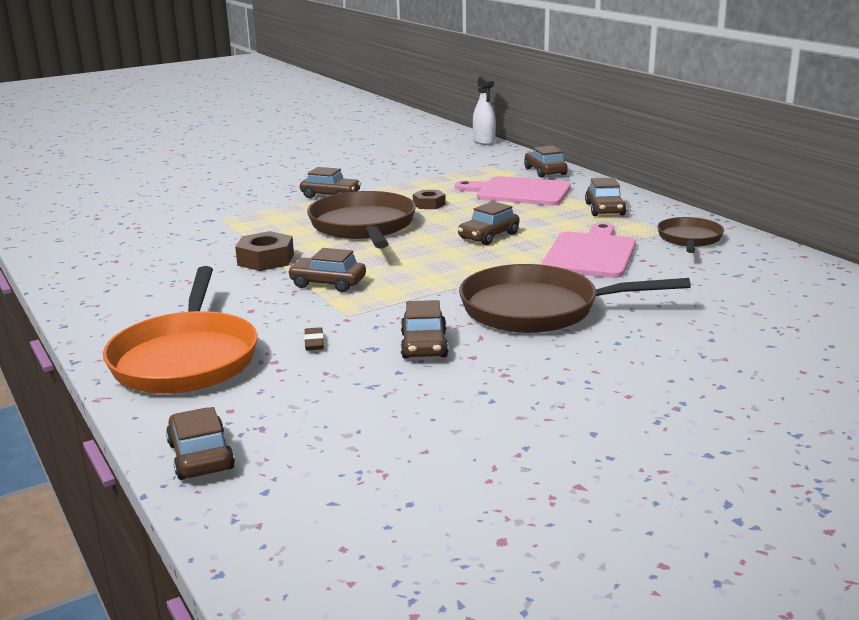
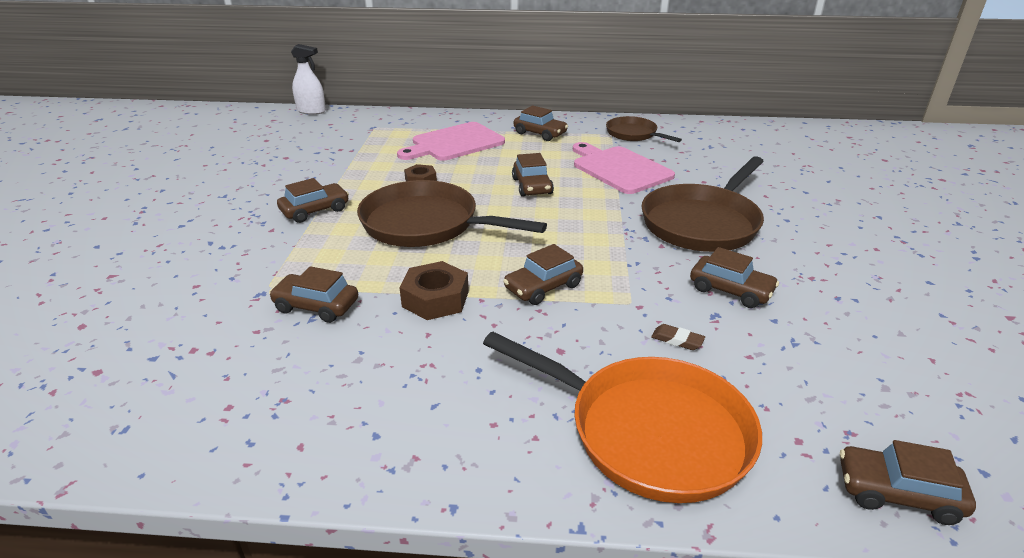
camera: 55 degrees left, 10 degrees up
brown car [524,146,568,178] -> brown car moved to [269,266,358,323]

